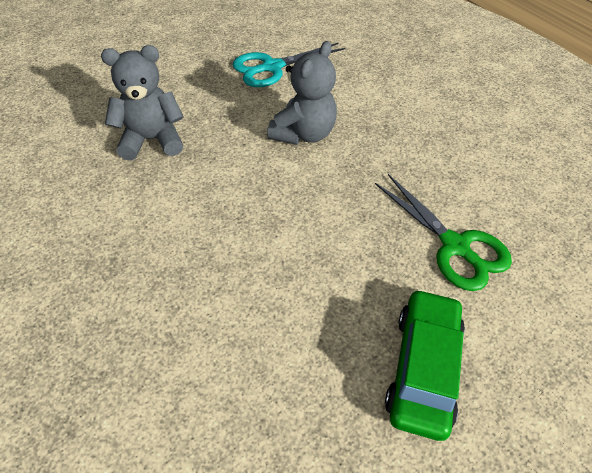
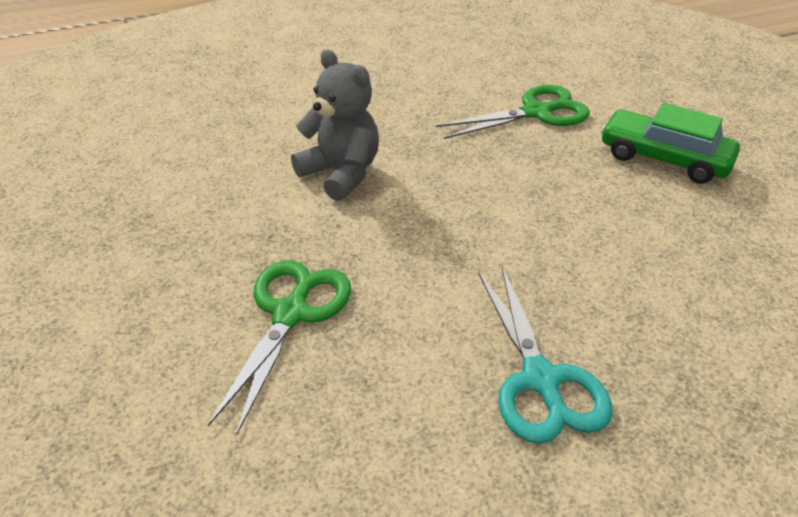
camera: 75 degrees left, 10 degrees down
grey teddy bear [101,45,184,160] -> green scissors [208,260,351,436]
turquoise scissors [233,42,346,87] -> turquoise scissors moved to [478,267,613,444]

